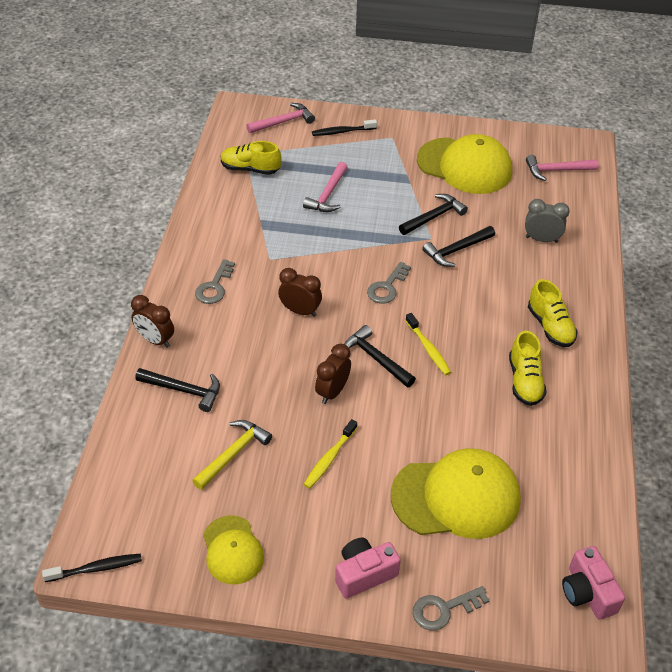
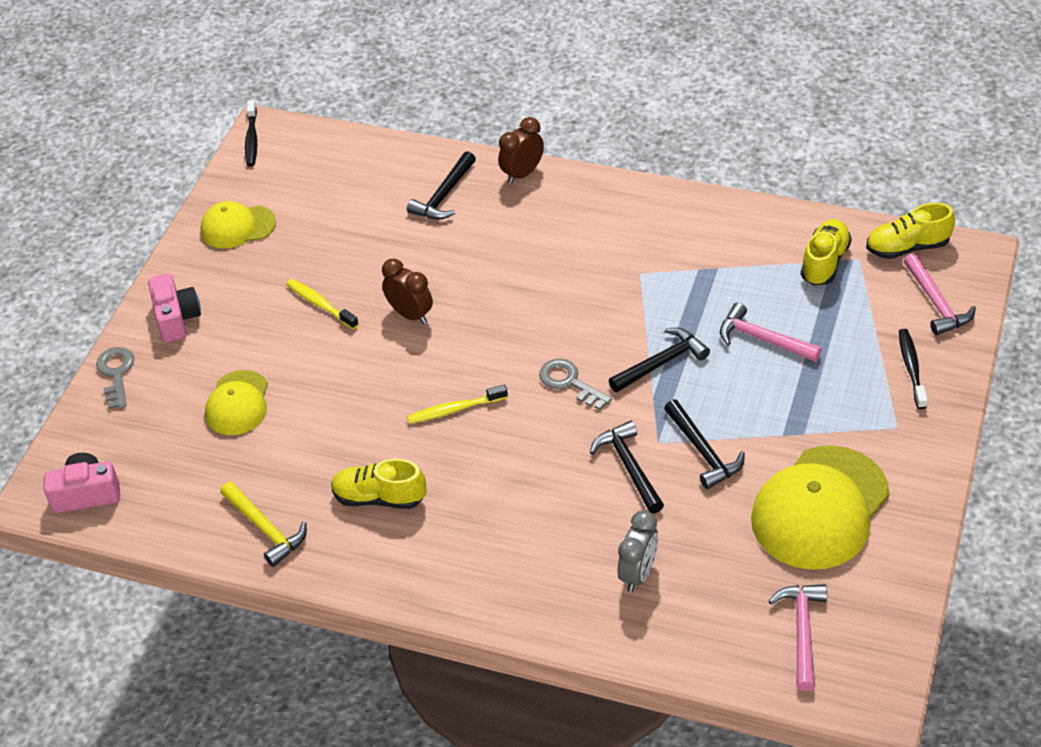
camera: 105 degrees right, 0 degrees up
yellow hammer [192,420,272,490] -> yellow hammer moved to [220,482,307,567]
grey key [195,259,235,304] -> none
brown clock [278,268,322,317] -> none
black hammer [344,325,416,387] -> black hammer moved to [609,328,710,392]
yellow cap [391,448,521,539] -> yellow cap [205,370,268,435], size x0.57
yellow shoe [528,279,578,347] -> yellow shoe moved to [866,203,955,259]

